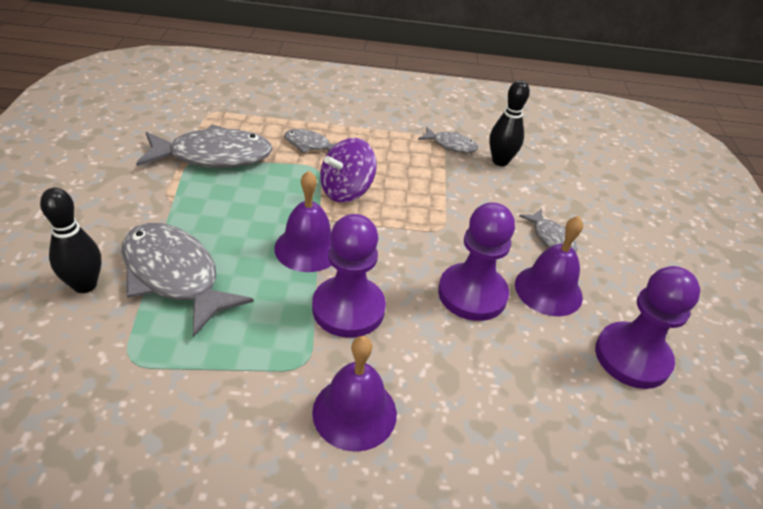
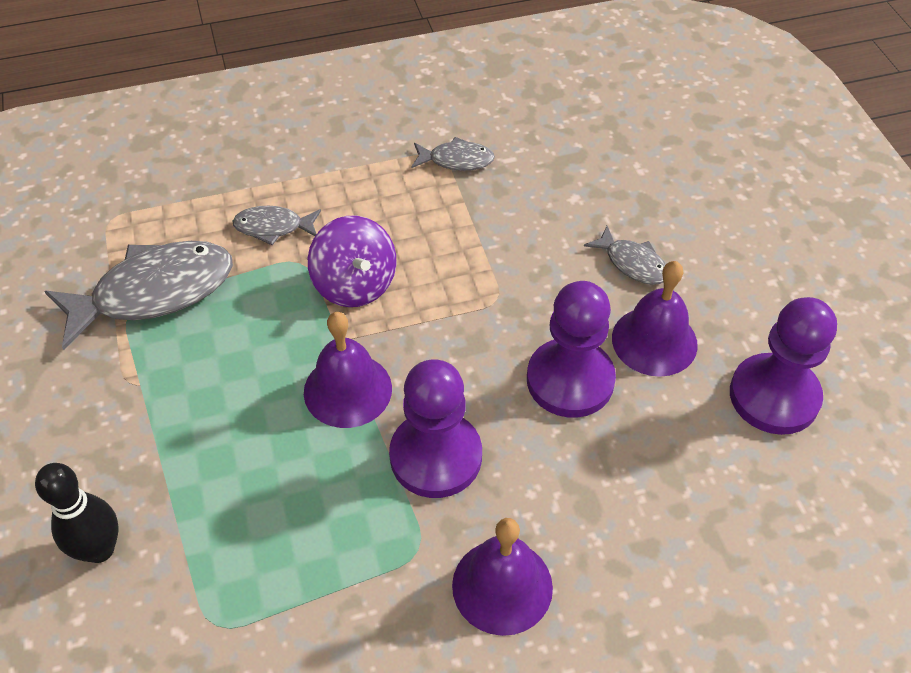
camera: 15 degrees left, 10 degrees up
grey fish [122,223,254,337] -> none
purple spinning top [320,138,377,203] -> purple spinning top turned 60 degrees counterclockwise [308,216,396,307]
black bowling pin [489,80,530,166] -> none

